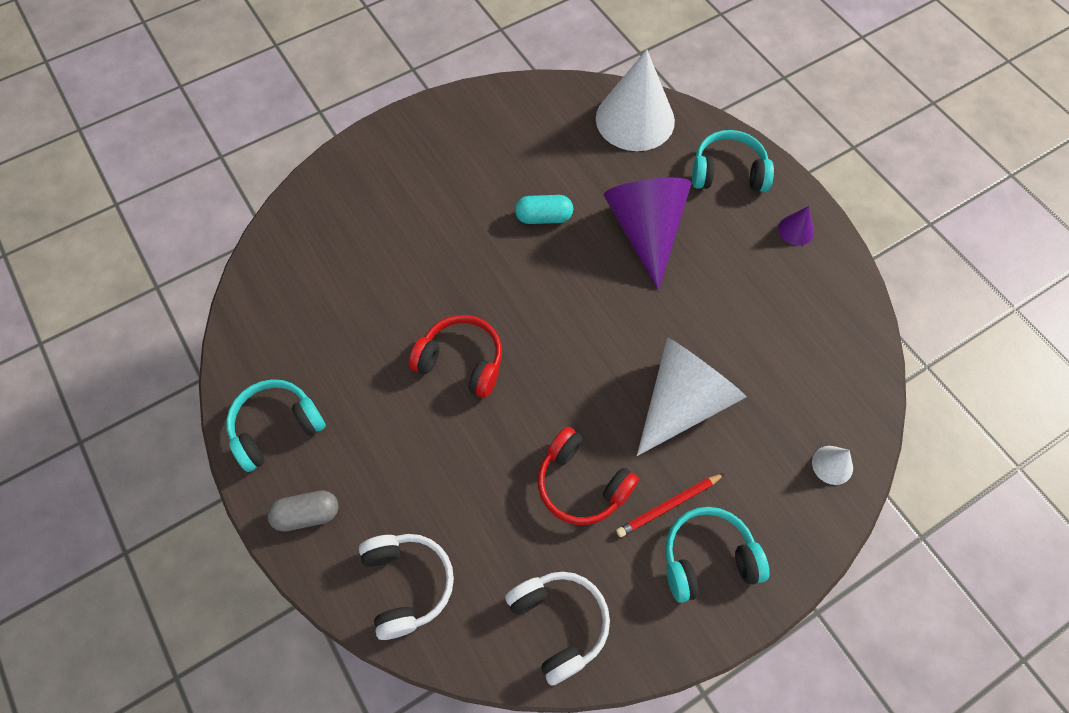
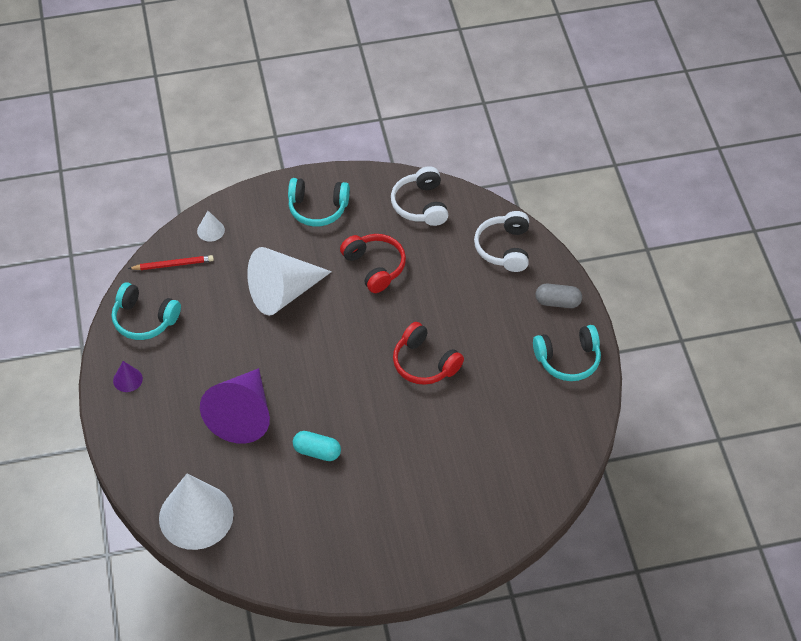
camera: 160 degrees left, 10 degrees down
red pencil [616,473,725,537] -> red pencil moved to [128,255,214,270]
turquoise headphones [692,130,774,192] -> turquoise headphones moved to [112,282,181,340]

